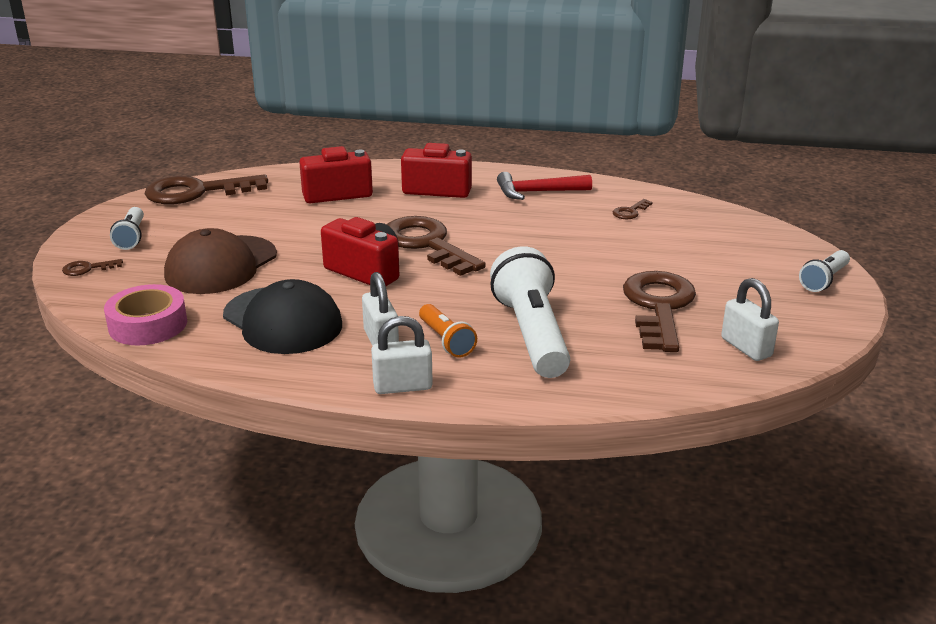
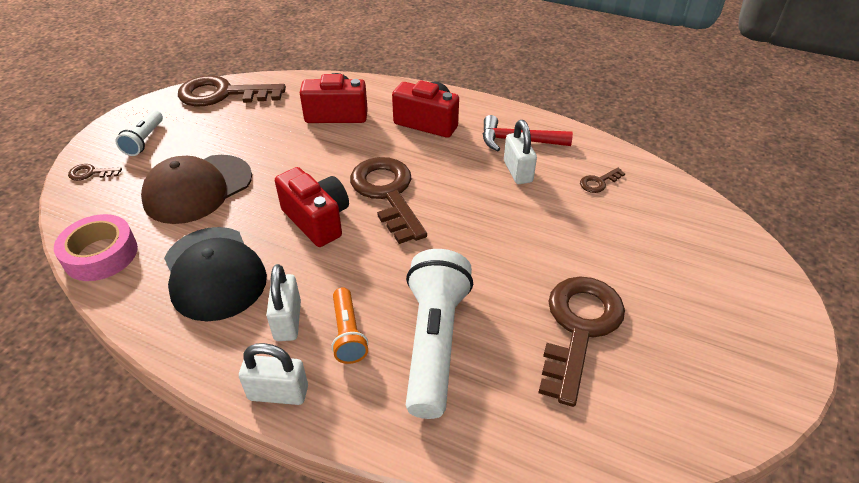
camera: 15 degrees right, 15 degrees up
white padlock [721,278,779,361] -> white padlock moved to [504,120,537,184]
white flashlight [799,250,850,292] -> none

